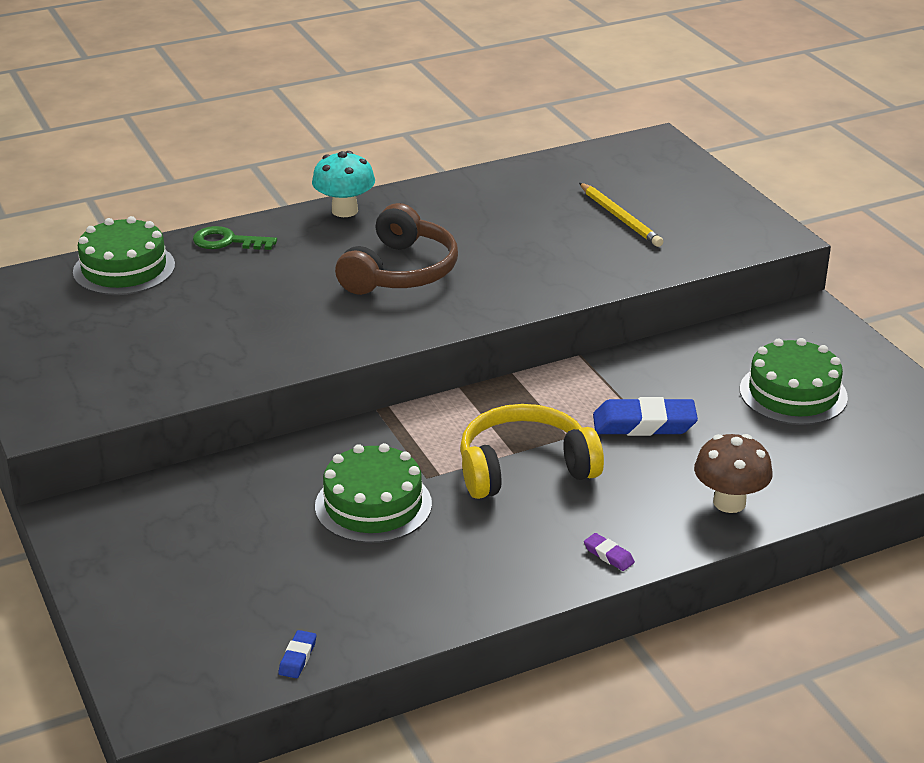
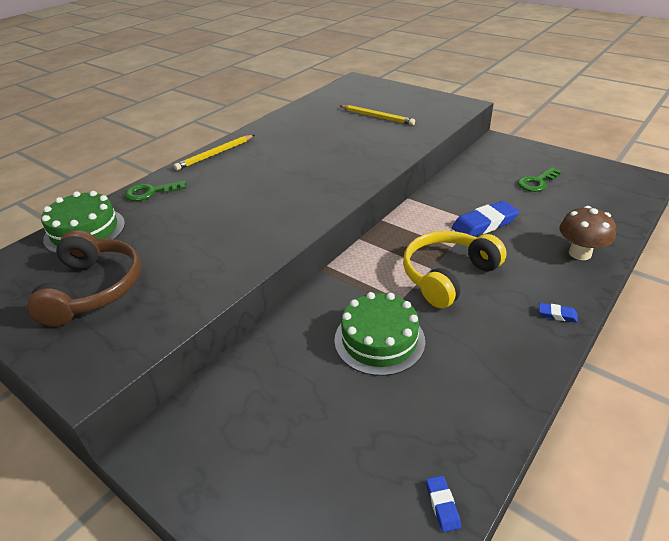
camera: 25 degrees left, 5 degrees up
turquoise mushroom [312,151,375,217] -> yellow pencil [174,135,254,170]
brown headphones [335,203,458,295] -> brown headphones moved to [26,230,141,326]
purple eraser [584,533,635,571] -> blue eraser [539,303,578,323]
green cake [740,338,848,425] -> green key [518,167,562,192]

